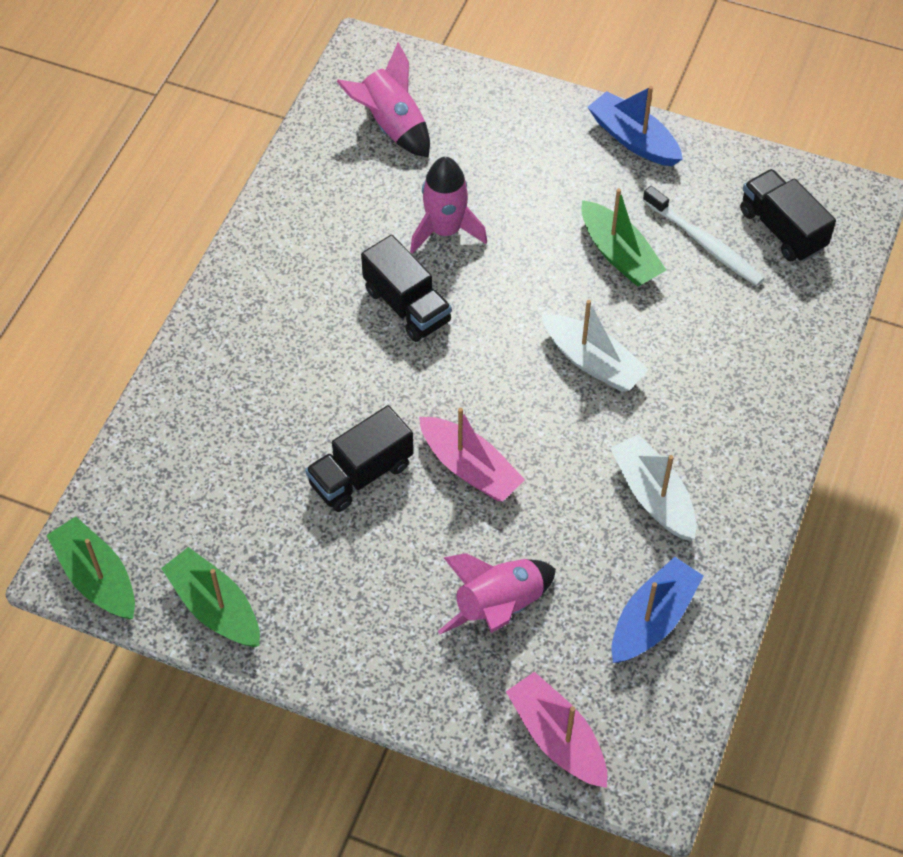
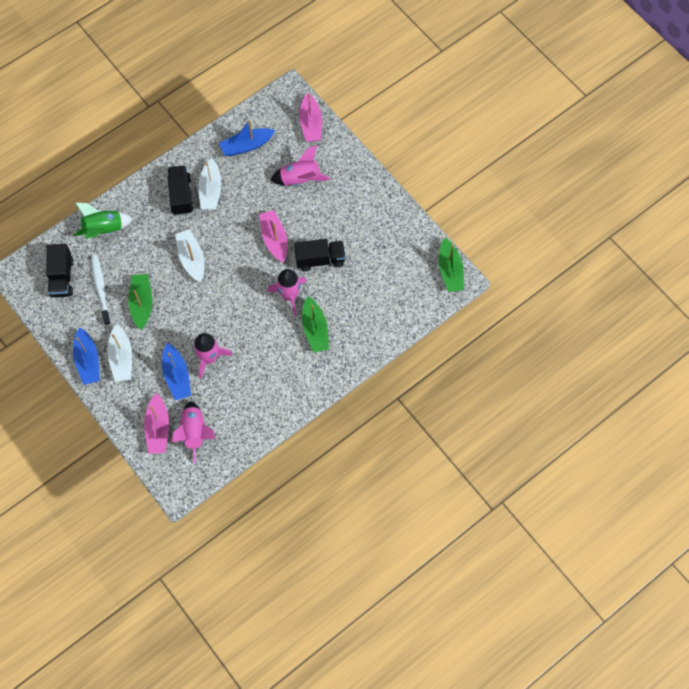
camera: 150 degrees left, 10 degrees up
green boat [161,547,260,647] -> green boat moved to [302,296,329,353]
black truck [361,235,452,342] -> black truck moved to [167,165,194,215]
none -> green rocket [74,203,133,239]
none -> white boat [108,324,132,382]
none -> pink boat [144,393,169,454]
none -> blue boat [162,343,191,400]
none -> pink rocket [268,269,306,316]

